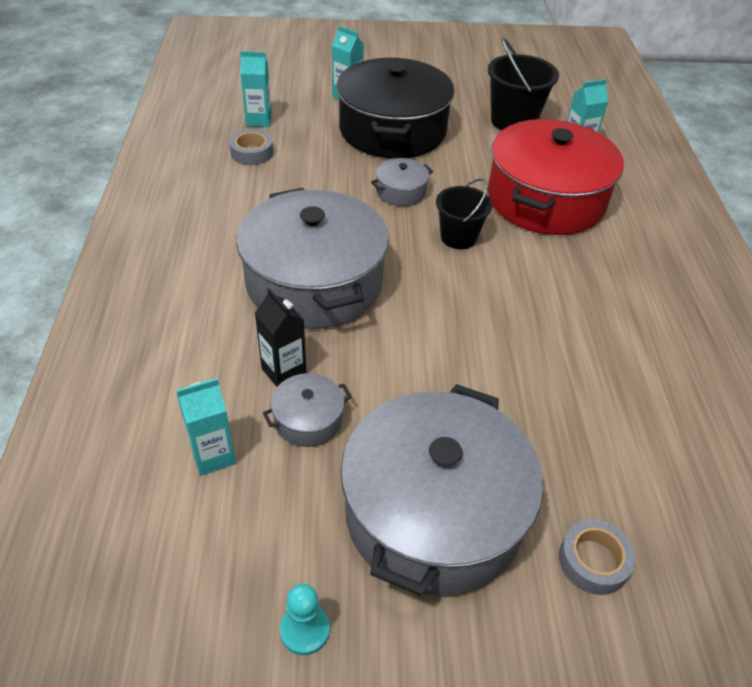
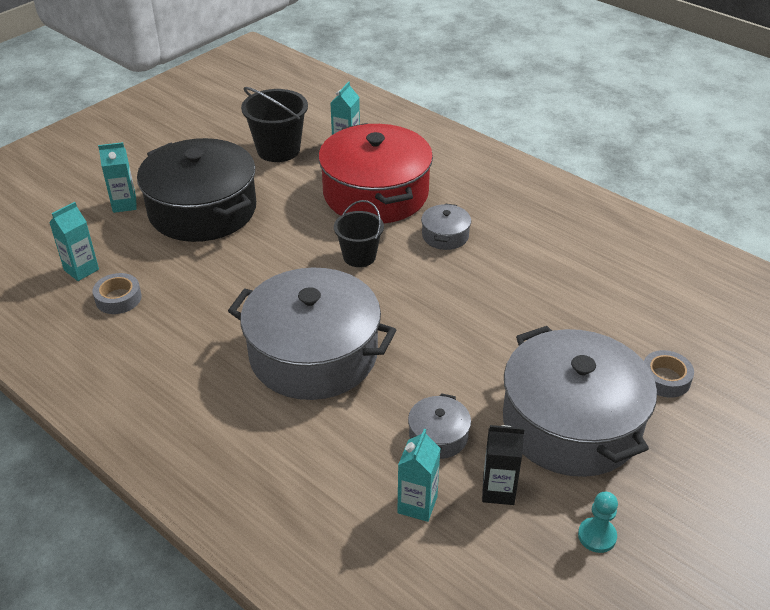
camera: 45 degrees left, 5 degrees down
black carton [255,288,307,387] -> black carton moved to [482,425,524,505]
grey pot [371,158,433,206] -> grey pot moved to [421,203,471,250]

